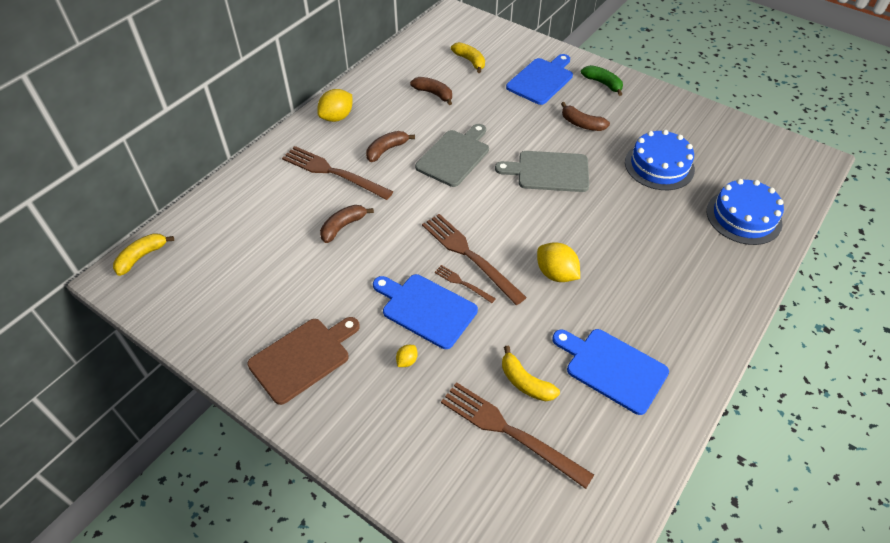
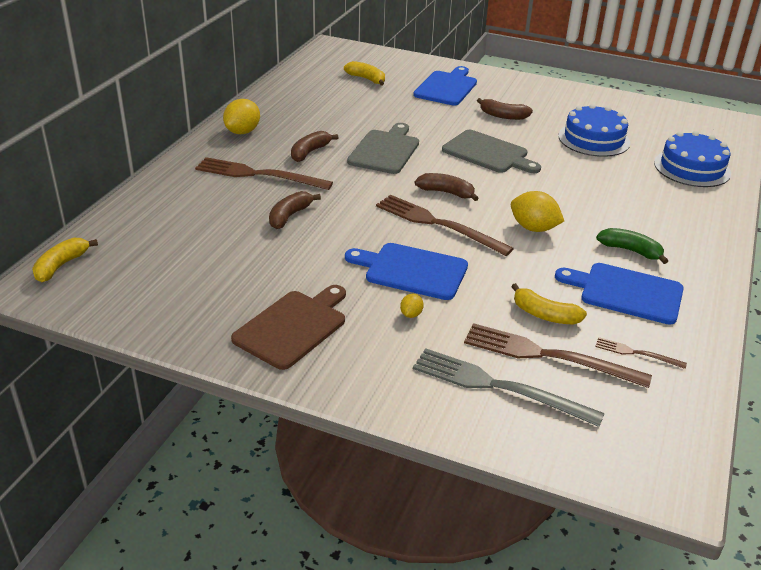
camera: 15 degrees left, 15 degrees down
brown banana [410,77,452,105] -> brown banana moved to [415,173,478,201]
brown fork [434,265,496,303] -> brown fork moved to [595,337,687,369]
grey cutting board [495,151,589,192] -> grey cutting board turned 135 degrees counterclockwise [442,130,541,173]
green banana [581,65,623,96] -> green banana moved to [596,228,668,264]
none -> grey fork [413,348,605,427]

